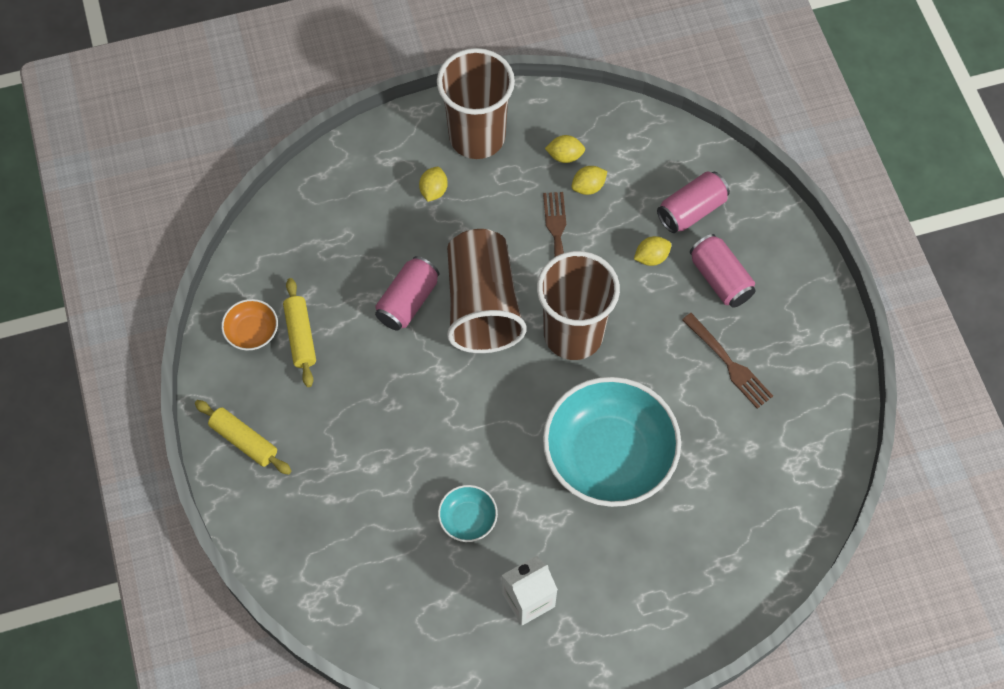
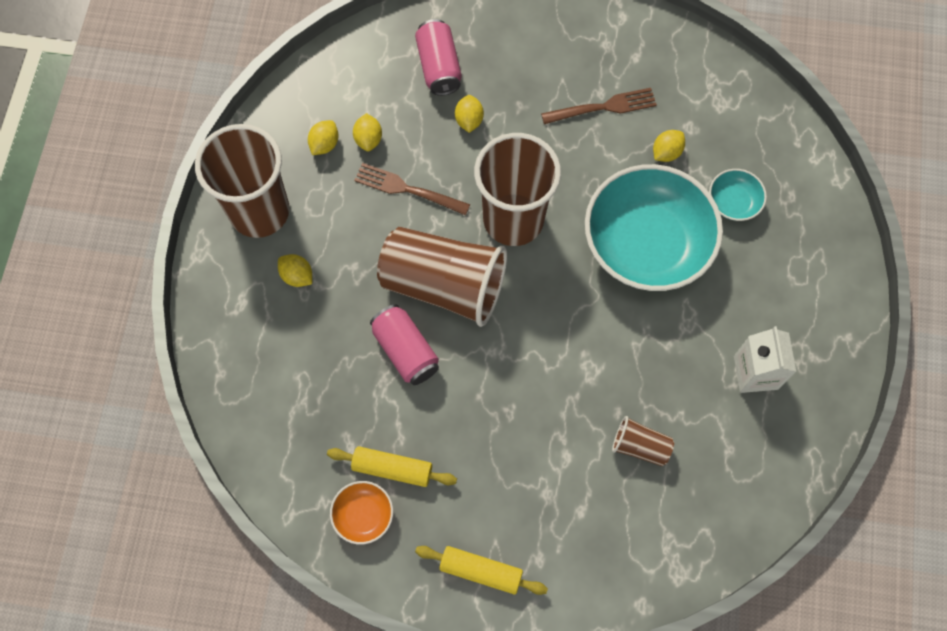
camera: 65 degrees left, 5 degrees up
yellow rolling pin [195,400,291,475] -> yellow rolling pin turned 45 degrees clockwise [415,546,548,595]
turquoise bowl [438,485,498,542] -> turquoise bowl moved to [709,169,767,221]
pink can [690,234,756,308] -> none
none -> brown cup [612,416,674,466]
none -> yellow lemon [653,130,685,162]

